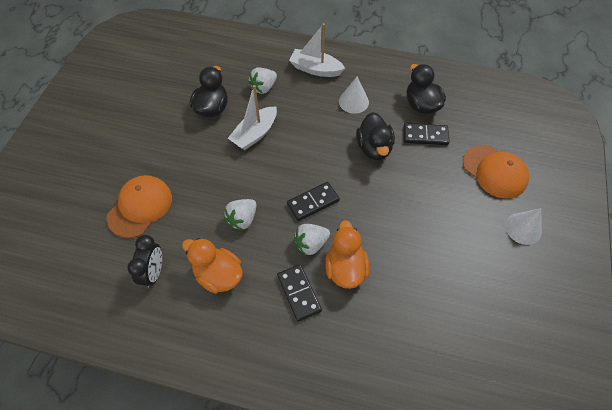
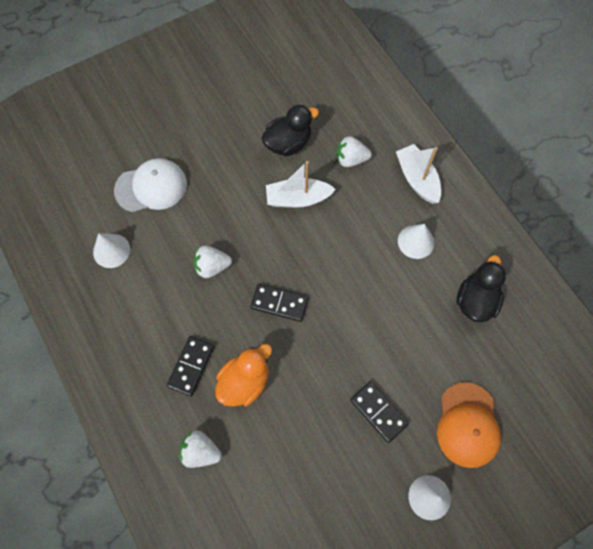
camera: 45 degrees right, 10 degrees up
orange cap [106,175,172,238] -> white cap [114,158,187,212]
black clock [127,235,162,288] -> white cone [93,233,130,268]
orange duck [182,238,243,294] -> none
white strawberry [294,224,330,255] -> white strawberry moved to [179,431,222,468]
black duck [356,112,395,160] -> none
black domino [403,123,450,145] -> black domino moved to [350,382,409,443]

